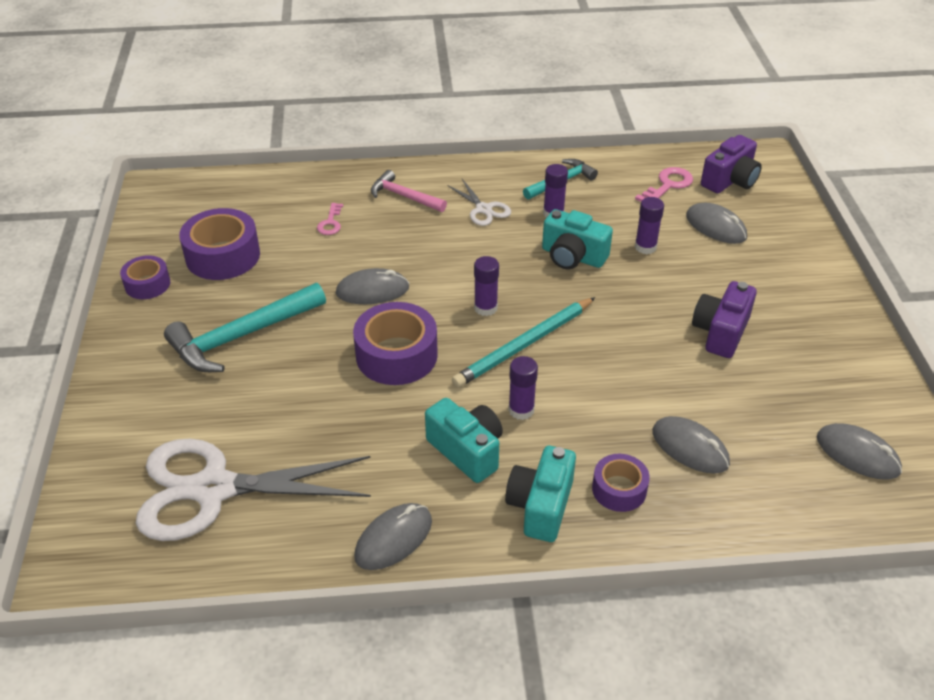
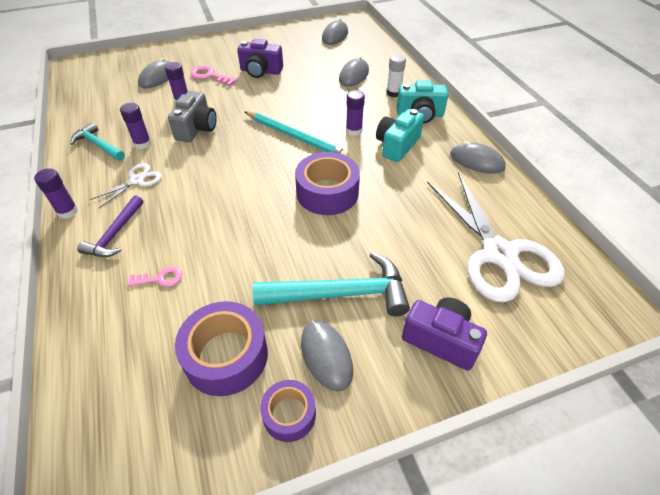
camera: 105 degrees left, 5 degrees up
turquoise hammer [164,283,326,372] -> turquoise hammer turned 45 degrees counterclockwise [253,252,410,316]
grey mouse [336,268,409,304] -> grey mouse moved to [301,320,353,391]
pink hammer [371,170,447,212] -> purple hammer [77,195,143,257]
purple glue stick [474,256,499,316] -> purple glue stick moved to [34,168,78,219]
turquoise camera [542,209,613,269] -> grey camera [168,91,217,142]
purple tape [592,454,650,512] -> white glue stick [387,54,406,97]
pink key [635,167,693,202] -> pink key moved to [190,66,238,86]
purple camera [701,135,762,193] -> purple camera moved to [402,297,487,371]

